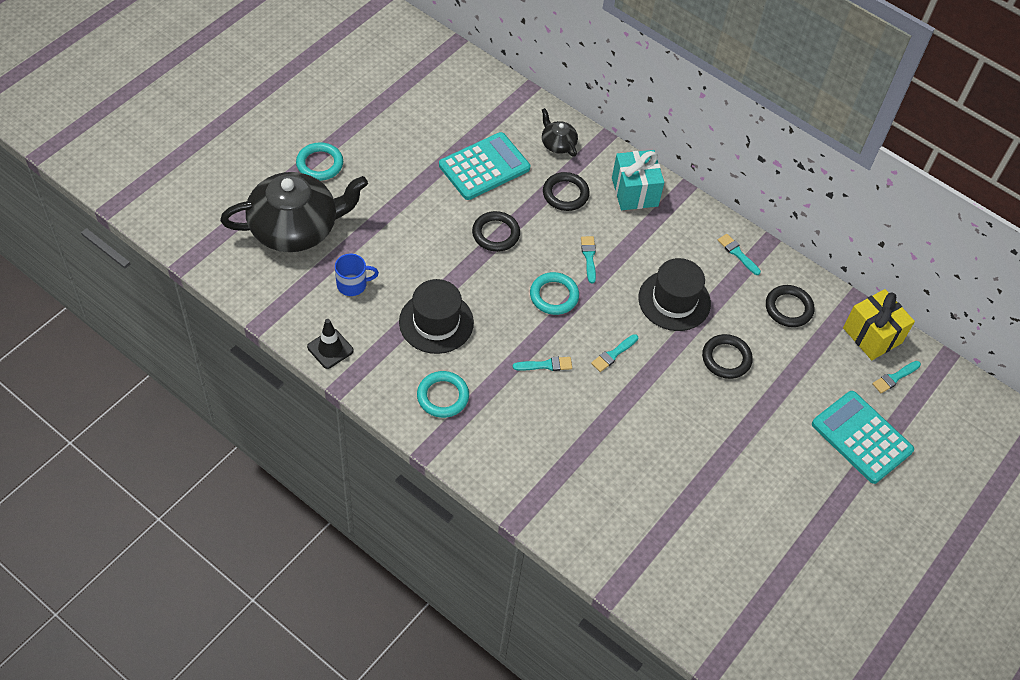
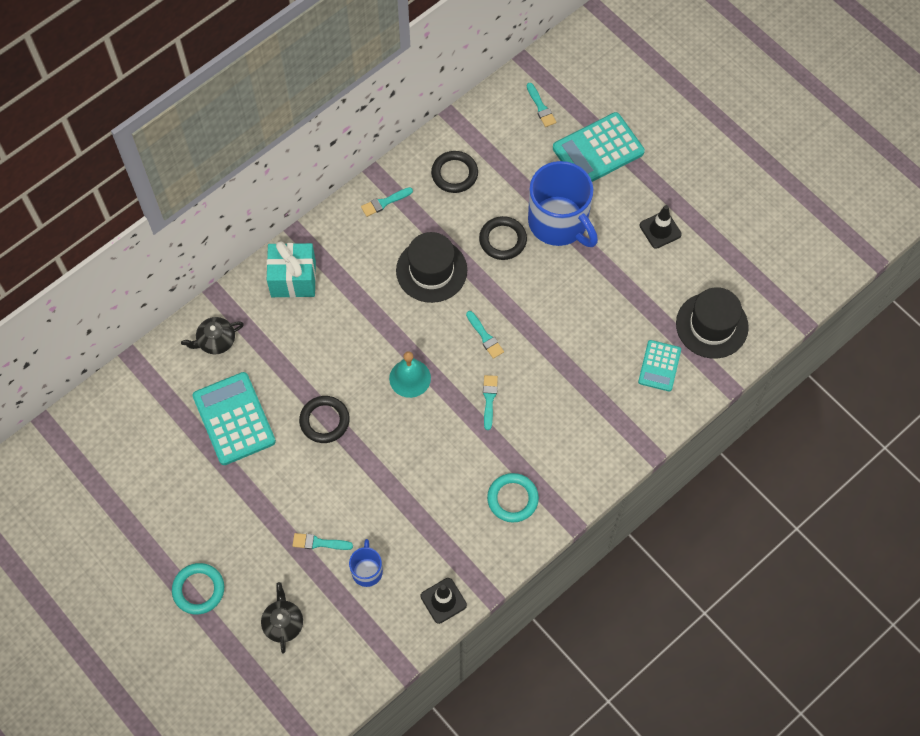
camera: 75 degrees left, 10 degrees up
black teapot [220,172,368,252] -> black teapot [261,582,303,653], size x0.44
black hat [399,279,474,354] -> black hat moved to [676,287,749,358]
turquoise ring [530,272,579,315] -> turquoise bell [389,352,431,398]
black ring [543,172,590,211] -> none
turquoise brush [581,236,596,283] -> turquoise brush moved to [292,533,353,550]
yellow gift [843,289,915,360] -> none
none -> blue mug [528,161,598,247]
none -> turquoise calculator [638,340,681,391]
none -> black traffic cone [640,205,682,249]

